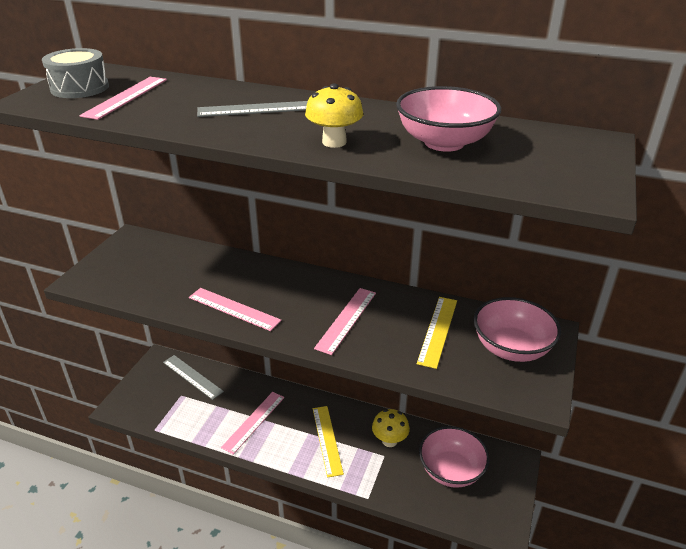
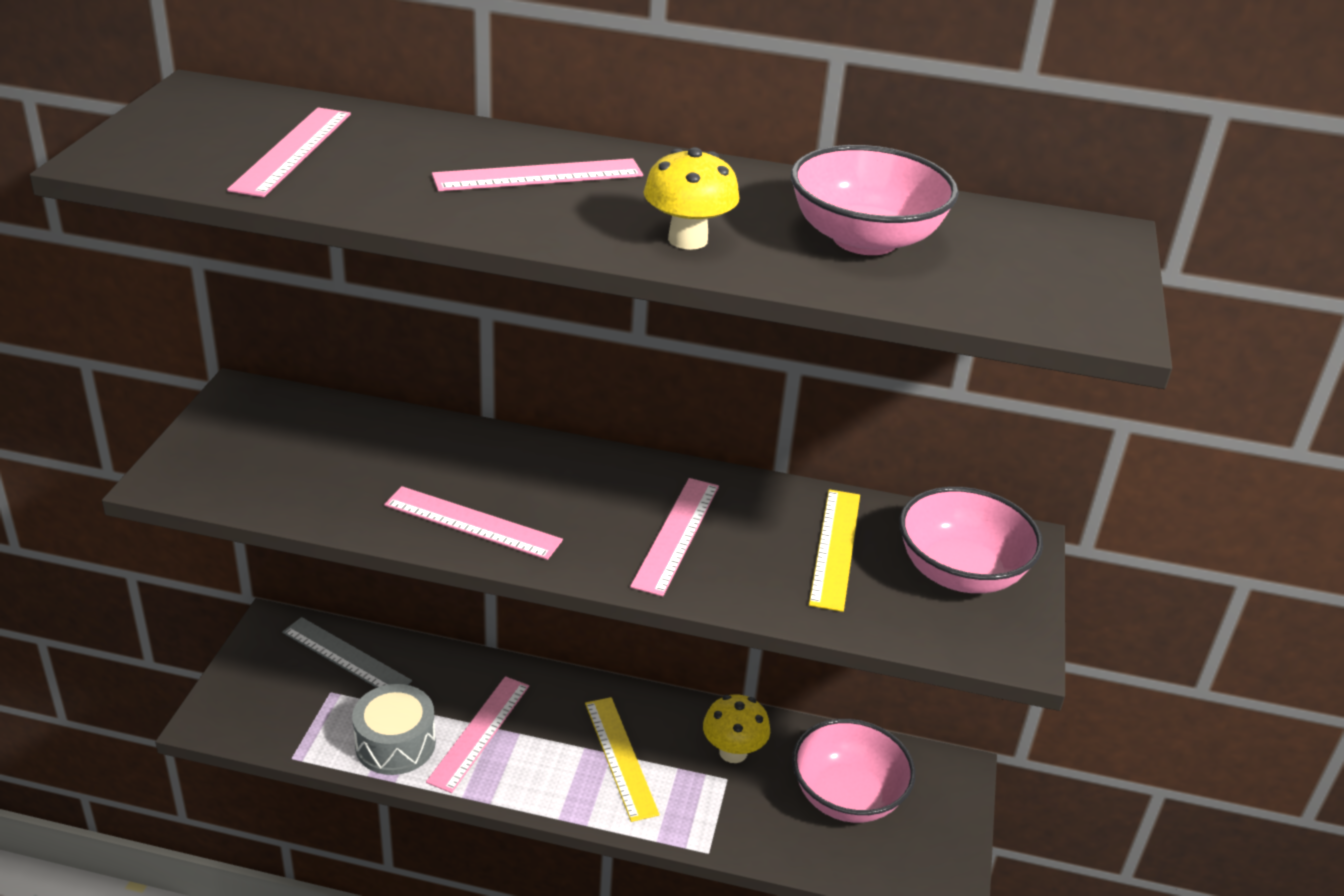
camera: 10 degrees left, 0 degrees up
grey drum [42,48,109,98] -> grey drum moved to [352,684,436,775]
grey ruler [197,101,308,117] -> pink ruler [432,158,643,191]

